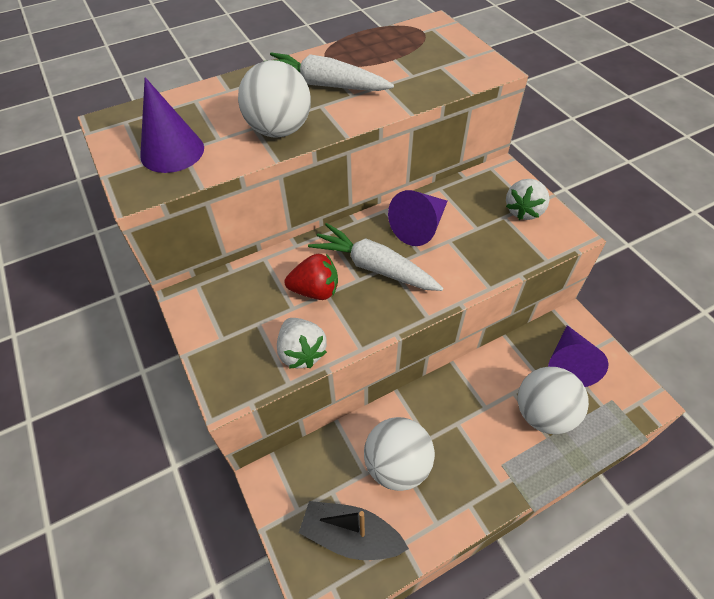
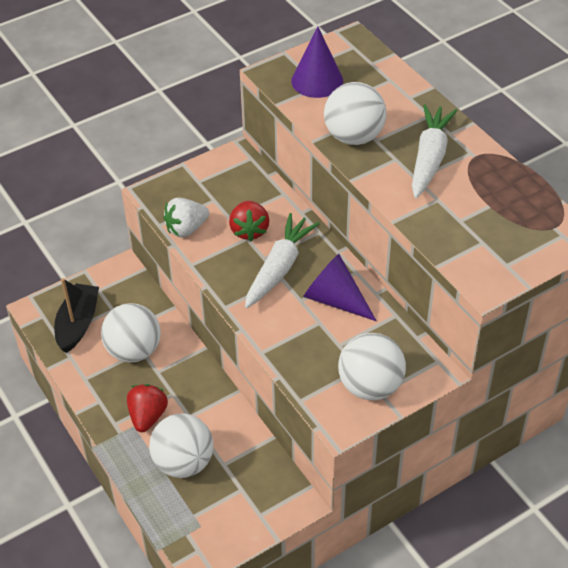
camera: 85 degrees right, 5 degrees down
white strawberry [506,179,550,220] -> white ball [338,333,406,400]
purple cone [548,325,608,387] -> none
none -> red strawberry [127,384,168,432]

